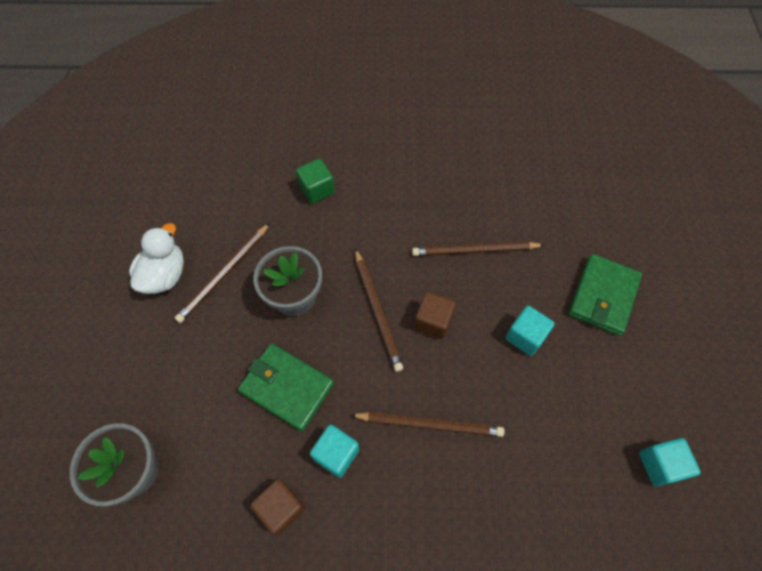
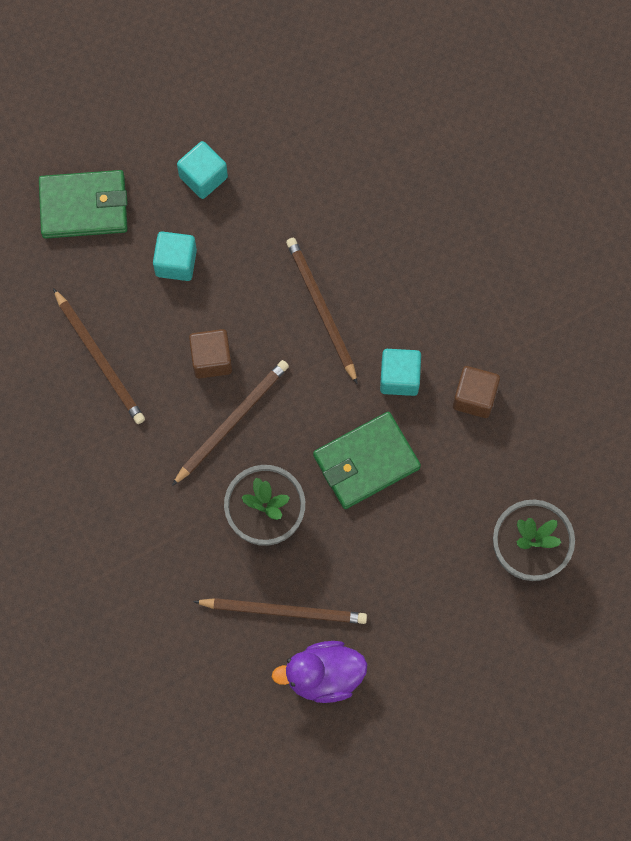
camera: 120 degrees left, 10 degrees up
white duck [129,223,184,294] -> purple duck [272,641,368,703]
green wallet [238,343,334,431] -> green wallet turned 60 degrees clockwise [313,412,421,509]
green cube [296,159,335,204] -> none
turquoise cube [639,438,701,486] -> turquoise cube moved to [177,141,228,199]

